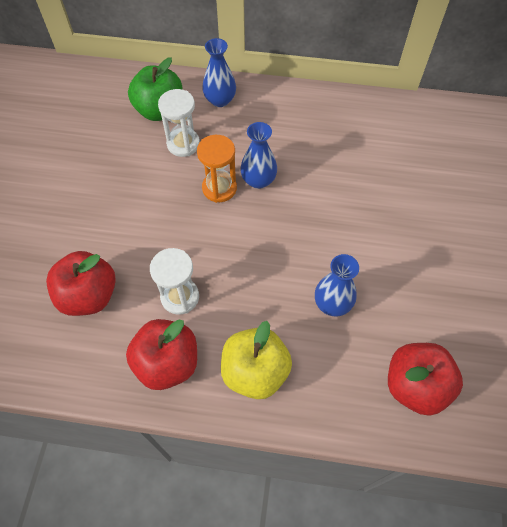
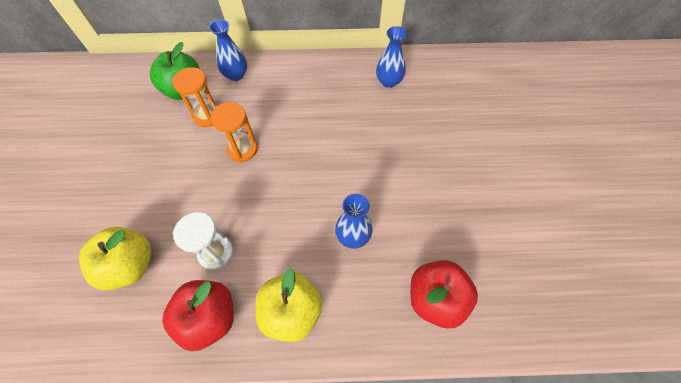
camera: 10 degrees left, 0 degrees up
red apple [46,251,116,316] -> yellow apple [79,227,151,290]
white hourglass [158,89,200,157] -> orange hourglass [172,67,218,127]
blue vase [240,122,277,189] -> blue vase moved to [376,26,407,88]

